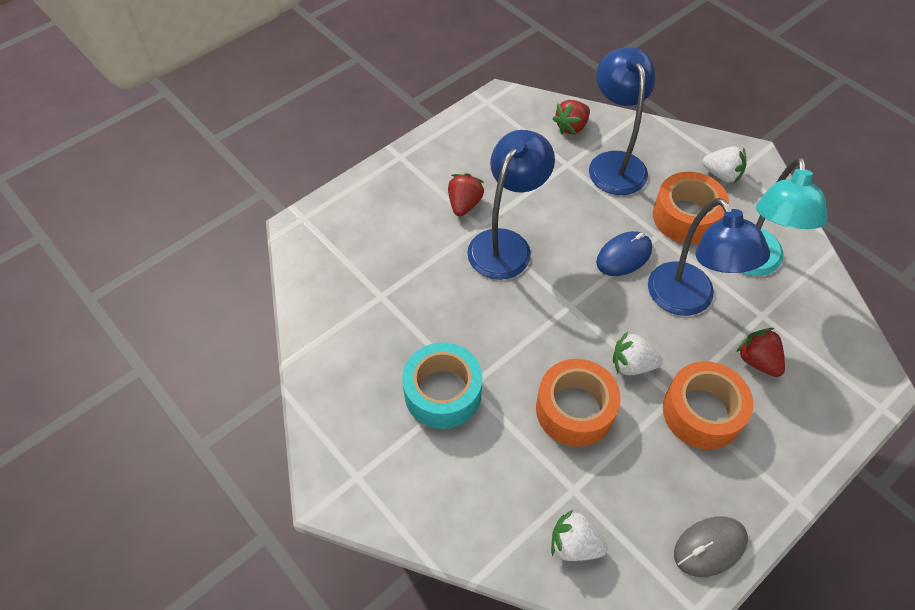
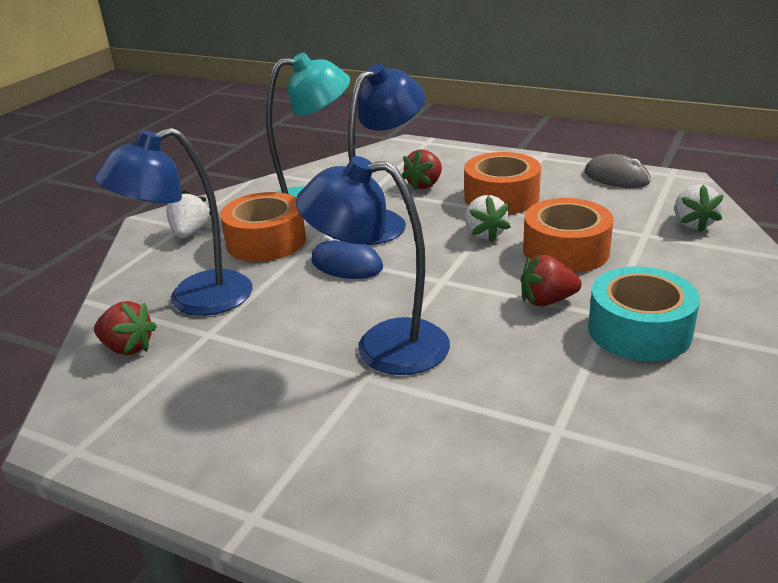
camera: 110 degrees left, 25 degrees down
red strawberry [448,173,484,216] -> red strawberry moved to [521,255,582,306]

